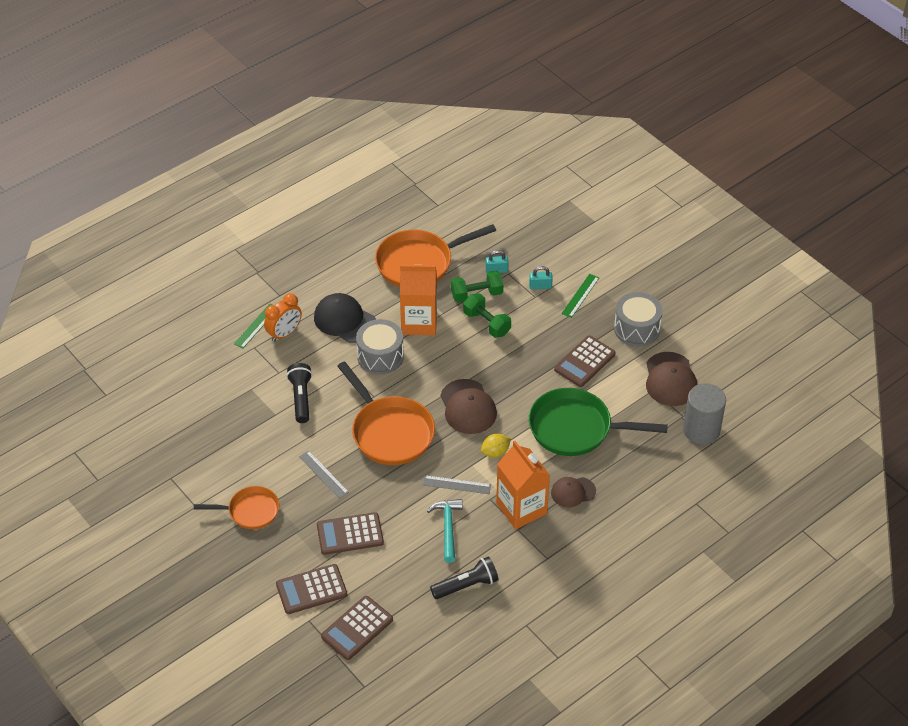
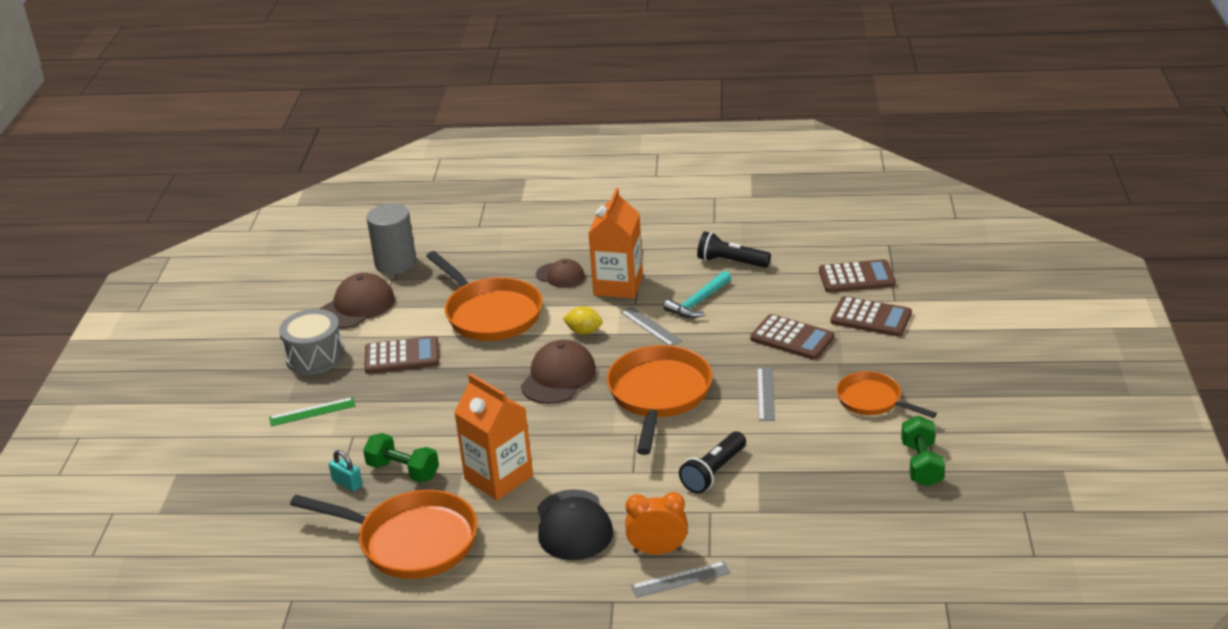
camera: 135 degrees left, 15 degrees down
green ruler [234,304,272,348] -> grey ruler [631,561,730,598]
grey drum [356,319,404,375] -> none
green dumbbell [463,293,511,338] -> green dumbbell moved to [901,415,945,487]
green pan [528,388,668,456] -> orange pan [426,251,543,341]
turquoise padlock [529,266,553,289] -> none

